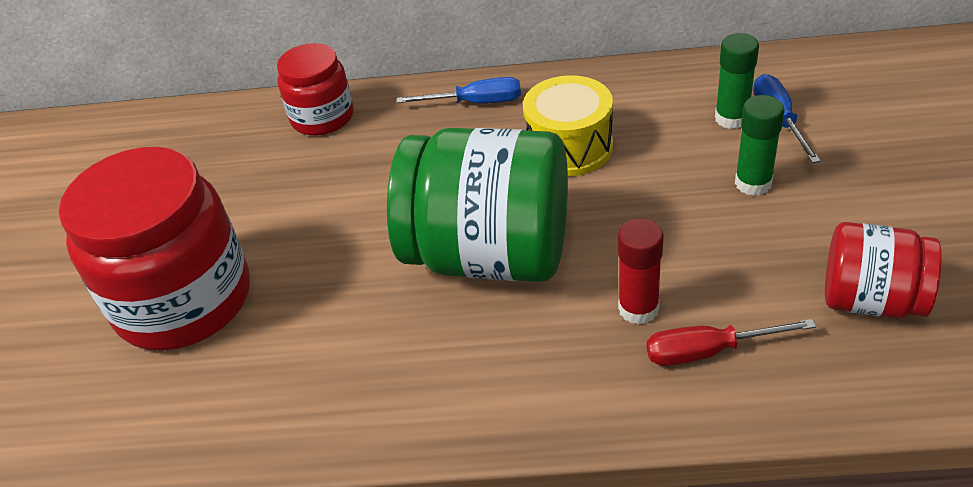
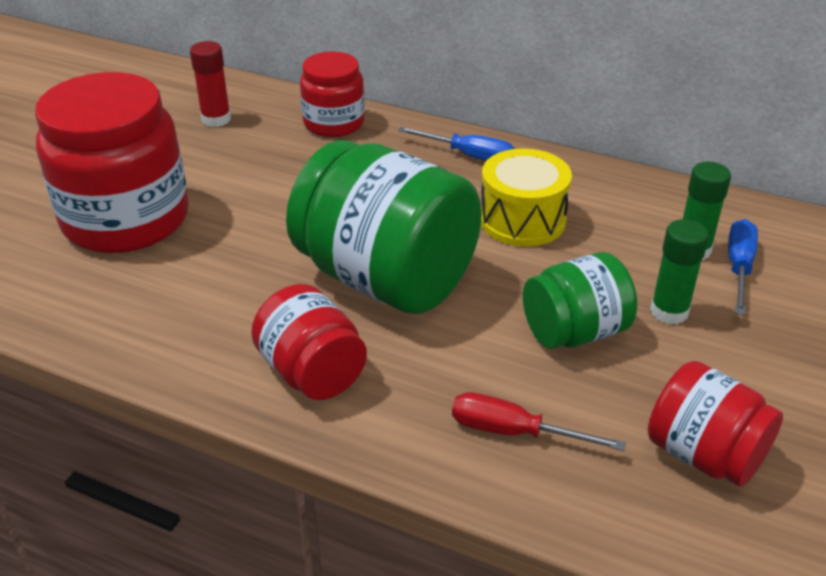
camera: 20 degrees right, 5 degrees down
red glue stick [618,218,664,325] -> red glue stick moved to [190,41,231,127]
none -> red jar [251,284,367,400]
none -> green jar [523,252,637,349]

